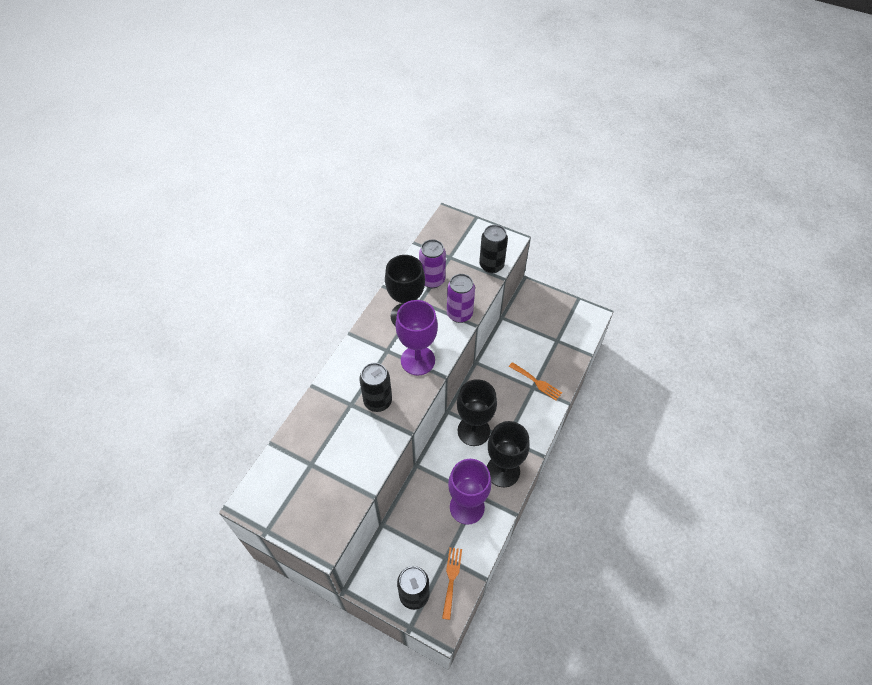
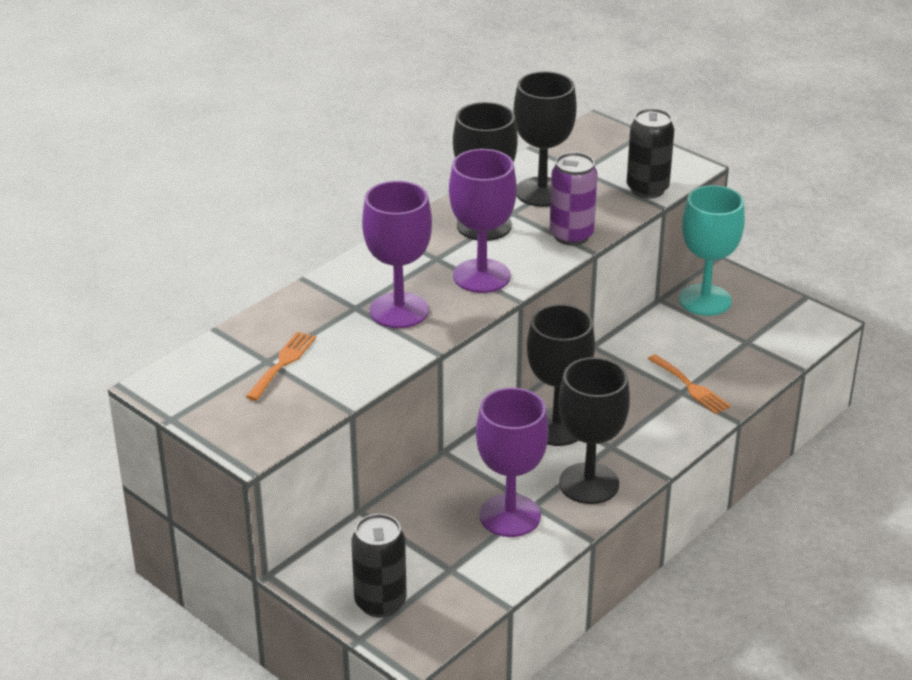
camera: 15 degrees right, 20 degrees down
black can [359,363,392,412] -> purple goblet [362,181,432,328]
purple can [419,240,446,288] -> black goblet [514,71,577,207]
orange fork [442,547,462,620] -> orange fork moved to [246,331,316,401]
none -> turquoise goblet [679,185,745,316]

